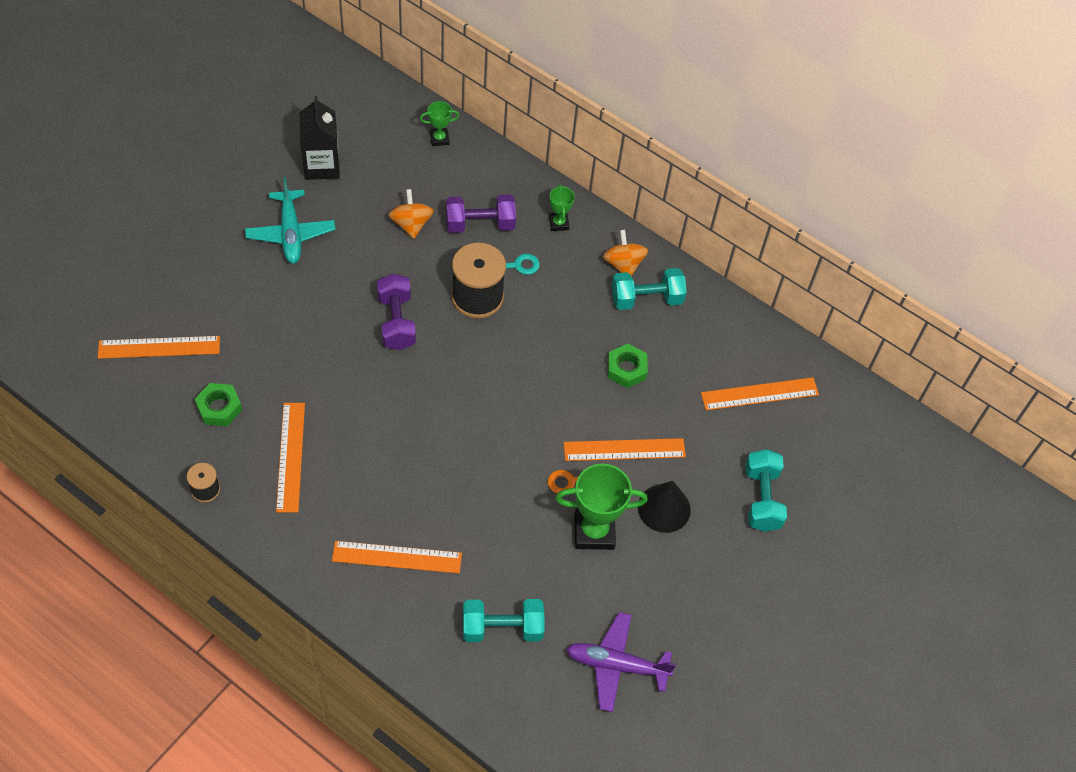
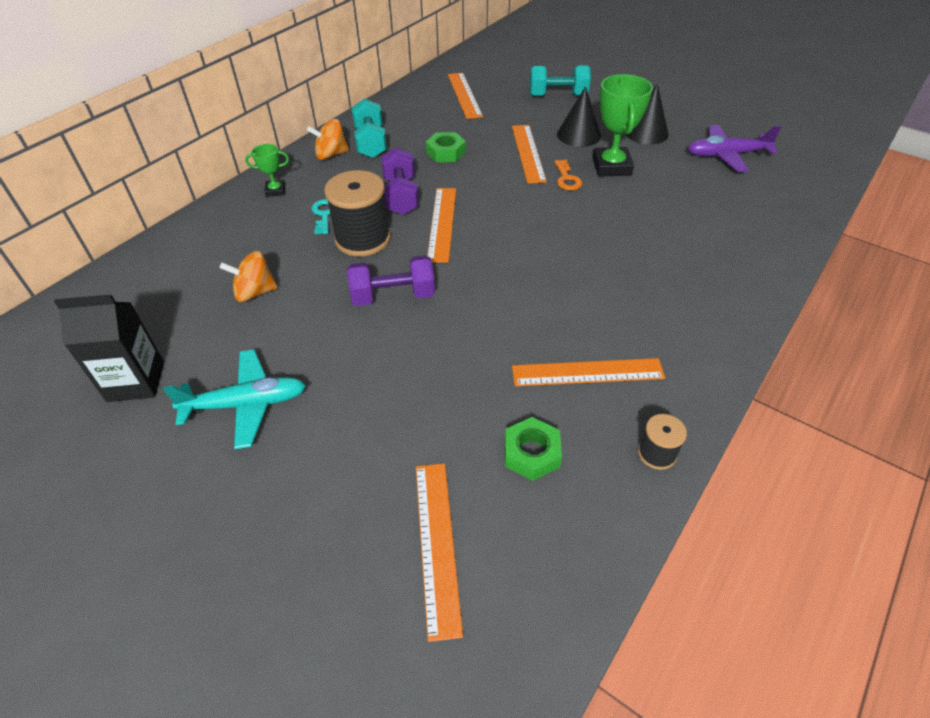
camera: 85 degrees left, 10 degrees down
orange ruler [332,541,462,573] -> orange ruler moved to [427,188,456,263]
green trophy [420,101,460,146] -> none
purple dumbbell [446,194,516,233] -> purple dumbbell moved to [381,147,419,215]
turquoise dumbbell [463,599,544,642] -> none
purple plane [566,612,676,712] -> purple plane turned 75 degrees clockwise [688,125,781,172]
none -> black cone [625,84,669,144]

